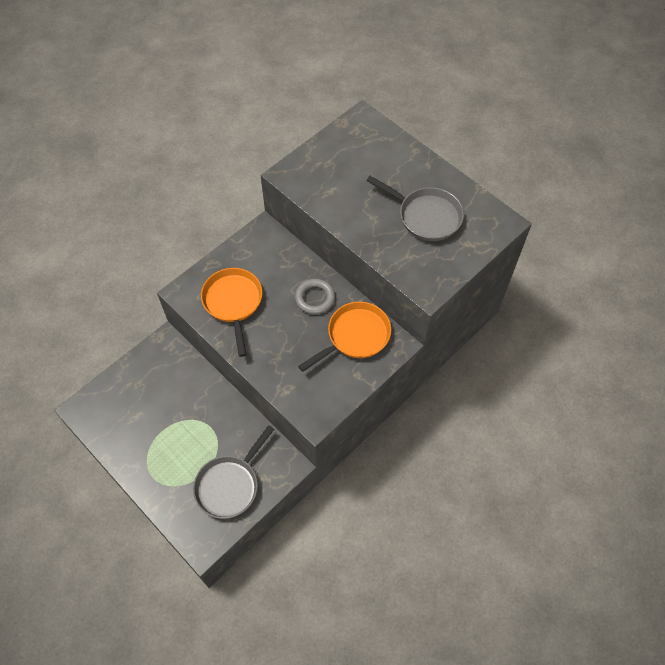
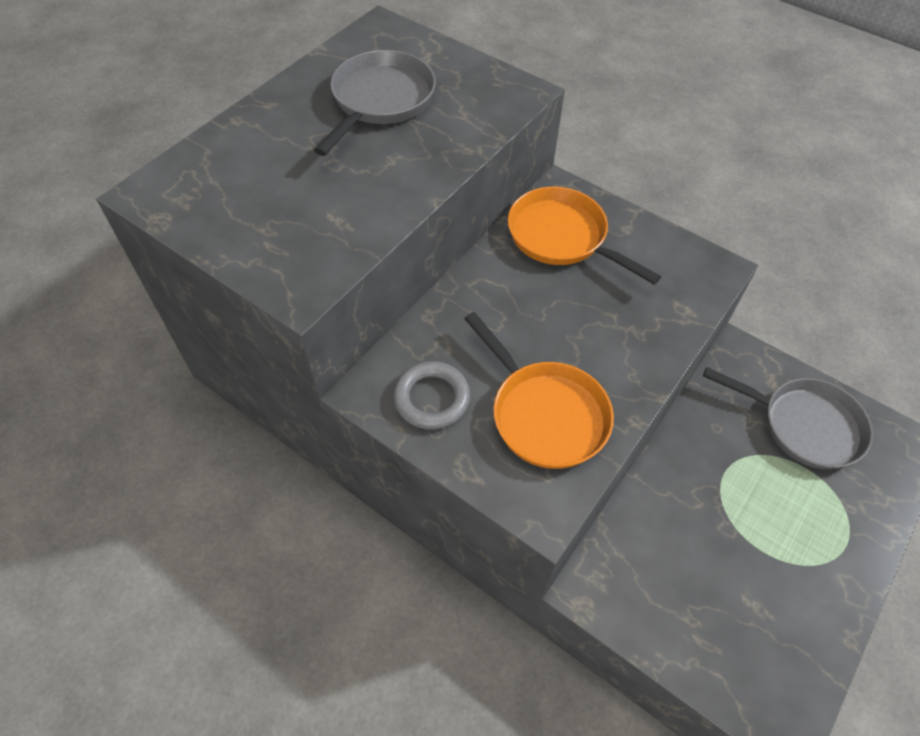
camera: 100 degrees left, 5 degrees down
orange pan [201,268,263,357] -> orange pan turned 105 degrees counterclockwise [464,312,614,469]
grey ring [295,279,335,315] -> grey ring moved to [393,361,470,430]

